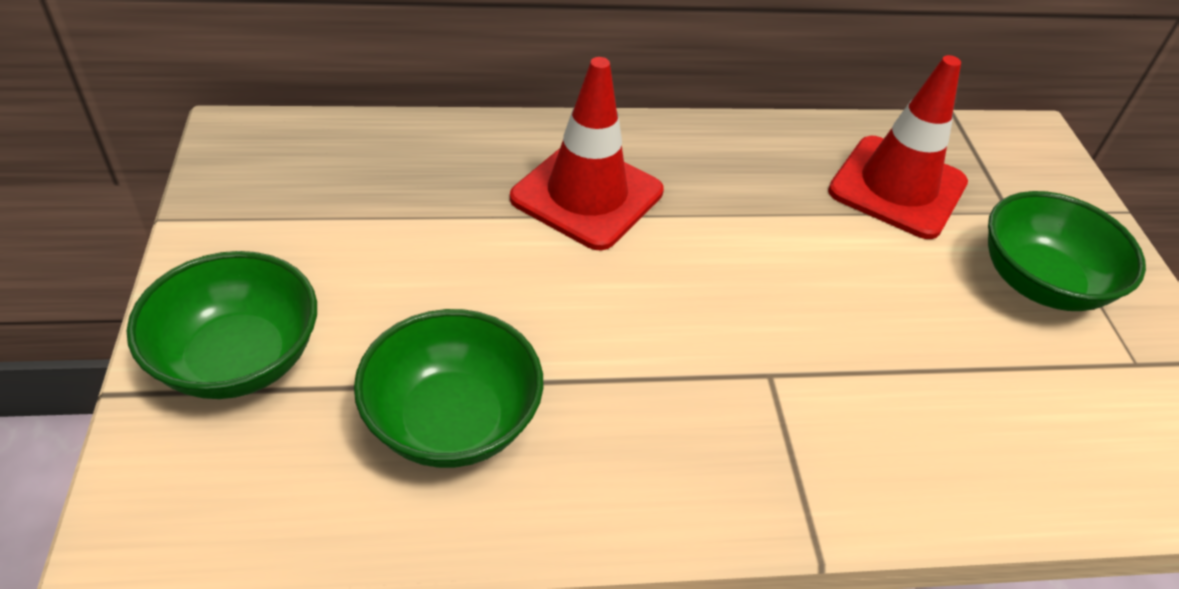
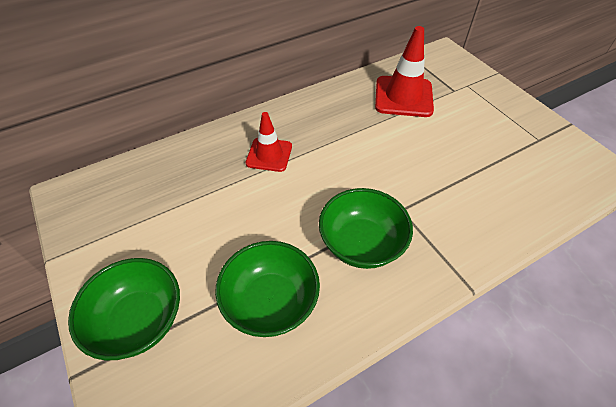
camera: 20 degrees left, 5 degrees up
red traffic cone [510,57,664,250] -> red traffic cone [246,112,292,172], size x0.64
green bowl [988,191,1146,311] -> green bowl moved to [319,188,413,269]

